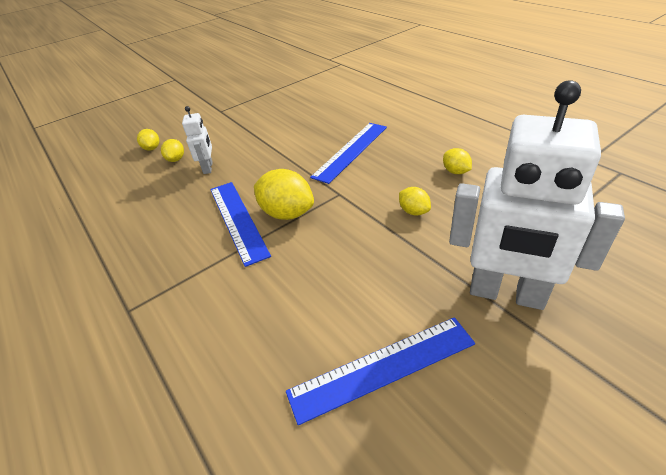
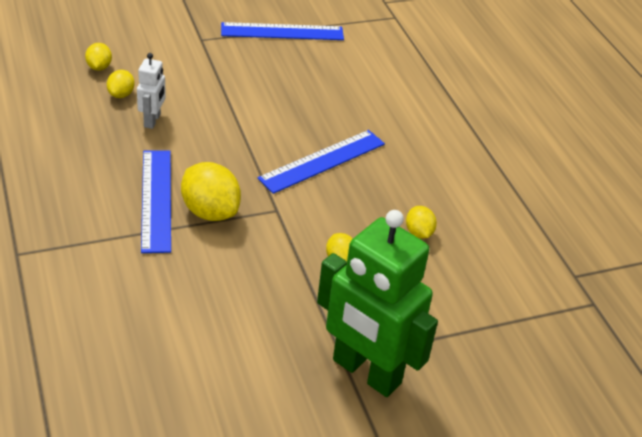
camera: 10 degrees right, 0 degrees up
blue ruler [286,317,475,425] -> blue ruler moved to [221,22,344,40]
white robot [449,80,625,310] -> green robot [317,210,438,397]

